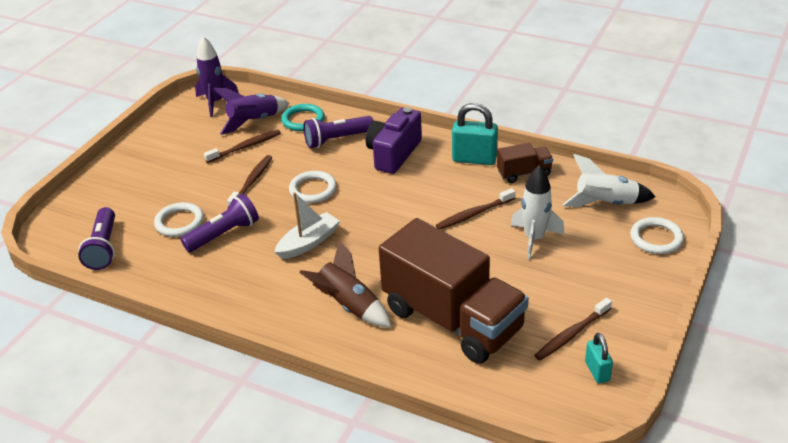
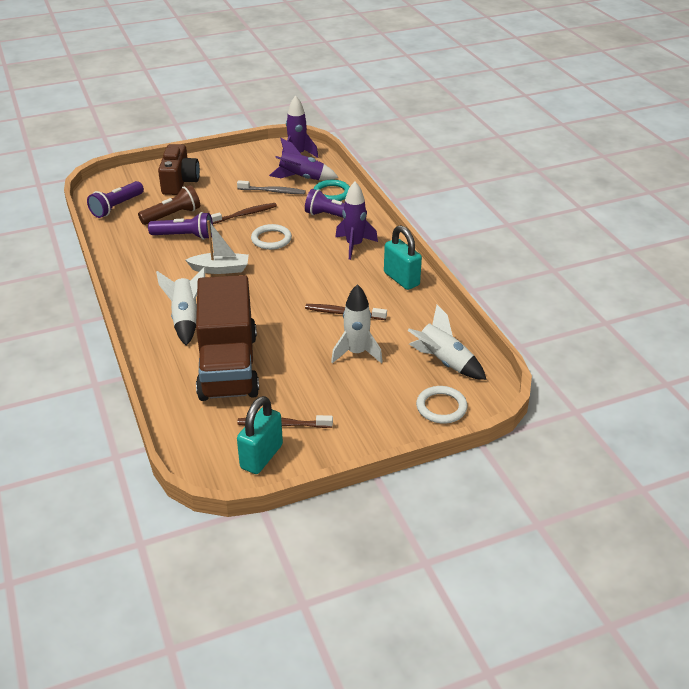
camera: 40 degrees right, 0 degrees up
white ring [154,202,204,237] -> brown flashlight [138,185,200,225]
brown toothbrush [204,130,281,163] -> grey toothbrush [237,180,306,194]
brown rocket [299,240,391,327] -> white rocket [156,267,206,346]
purple camera [366,107,422,174] -> purple rocket [335,182,378,260]
brown truck [497,143,553,183] -> none
turquoise padlock [585,333,613,383] -> turquoise padlock [237,396,283,474], size x1.69
none -> brown camera [158,144,200,195]

